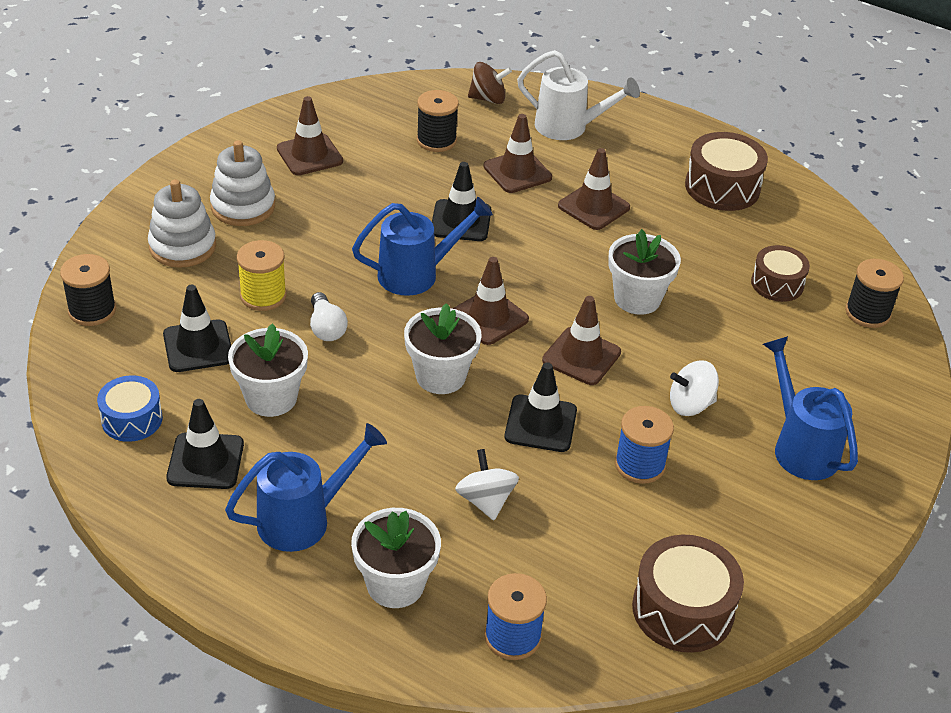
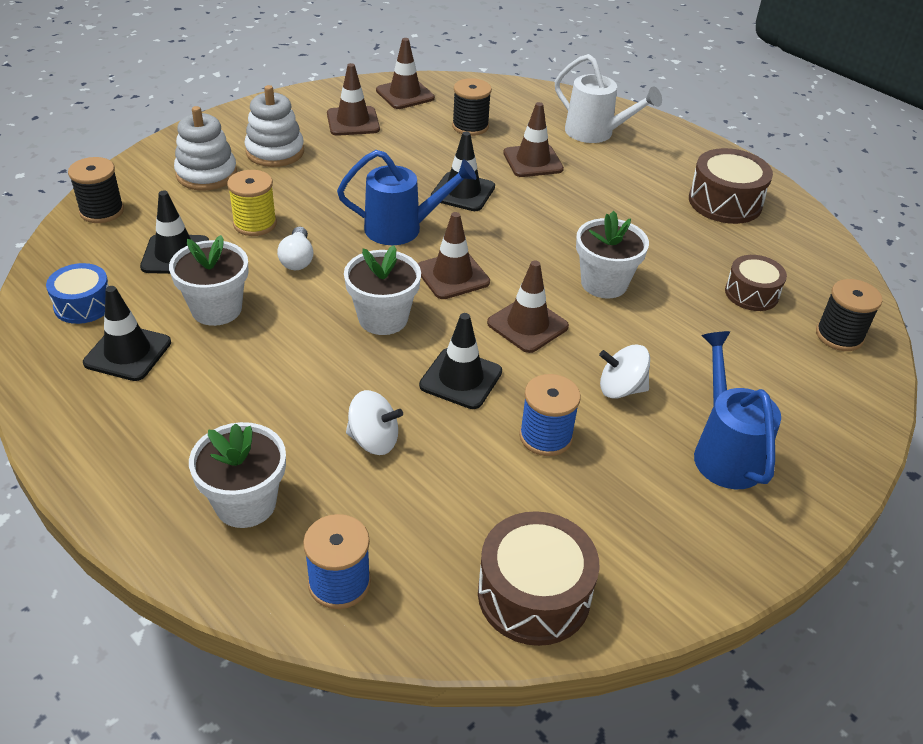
camera: 15 degrees right, 0 degrees up
blue watering can [225,423,387,552] -> none
white spinning top [455,449,519,520] -> white spinning top turned 105 degrees clockwise [346,390,403,455]
brown spinning top [468,62,512,104] -> none
brown traffic cone [558,148,630,230] -> brown traffic cone moved to [376,38,435,109]

